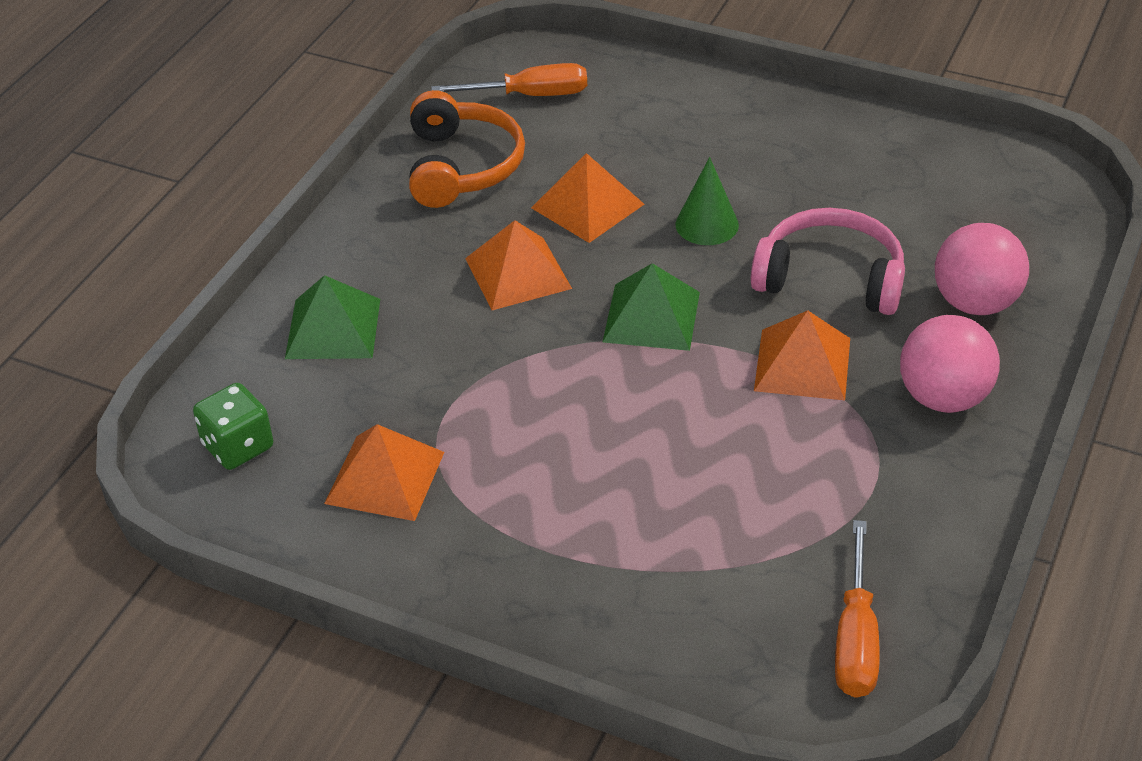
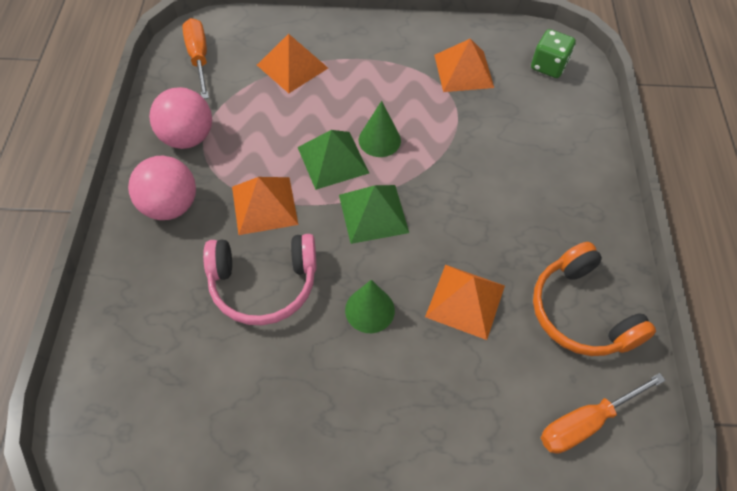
camera: 155 degrees right, 15 degrees up
green pyramid [285,275,380,359] -> green pyramid moved to [298,130,369,190]
orange pyramid [465,220,572,310] -> orange pyramid moved to [257,34,328,93]
pink ball [935,223,1029,315] -> pink ball moved to [149,87,212,149]
none -> green cone [359,101,401,157]

